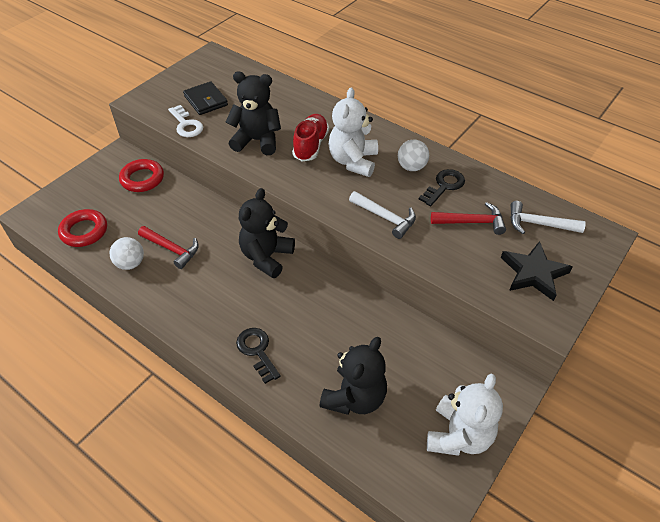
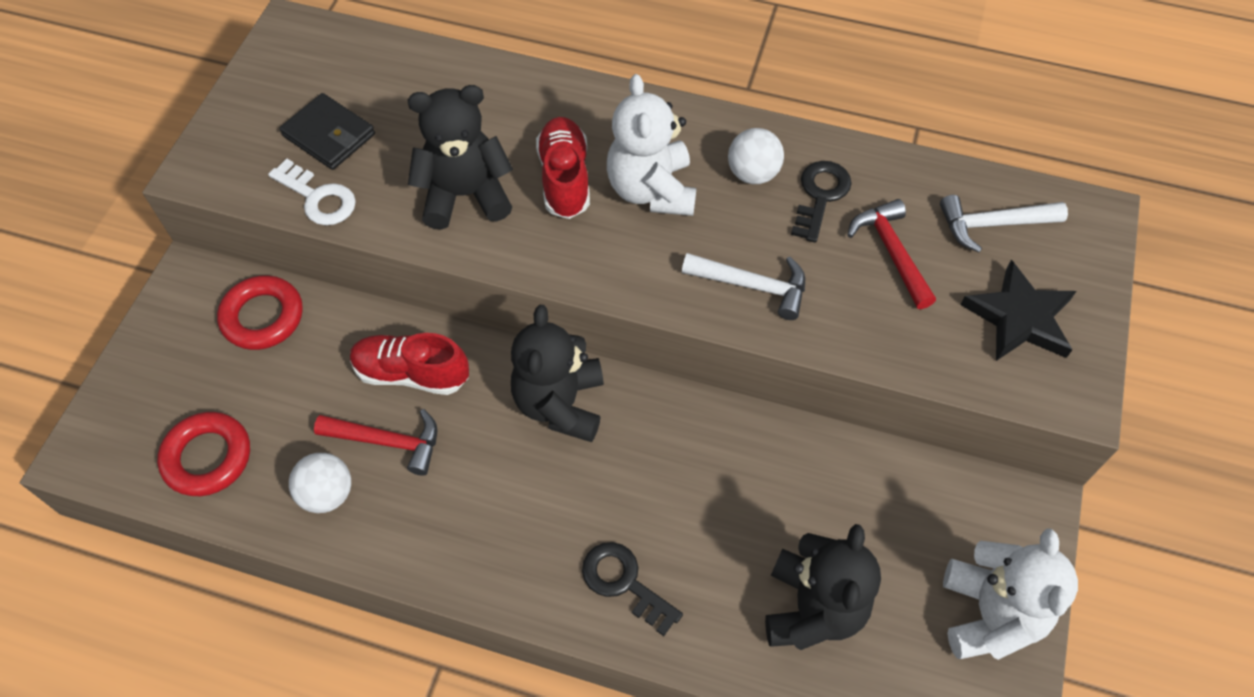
camera: 20 degrees left, 10 degrees up
red hammer [431,202,506,235] -> red hammer turned 90 degrees counterclockwise [847,199,936,309]
none -> red shoe [350,333,469,395]

